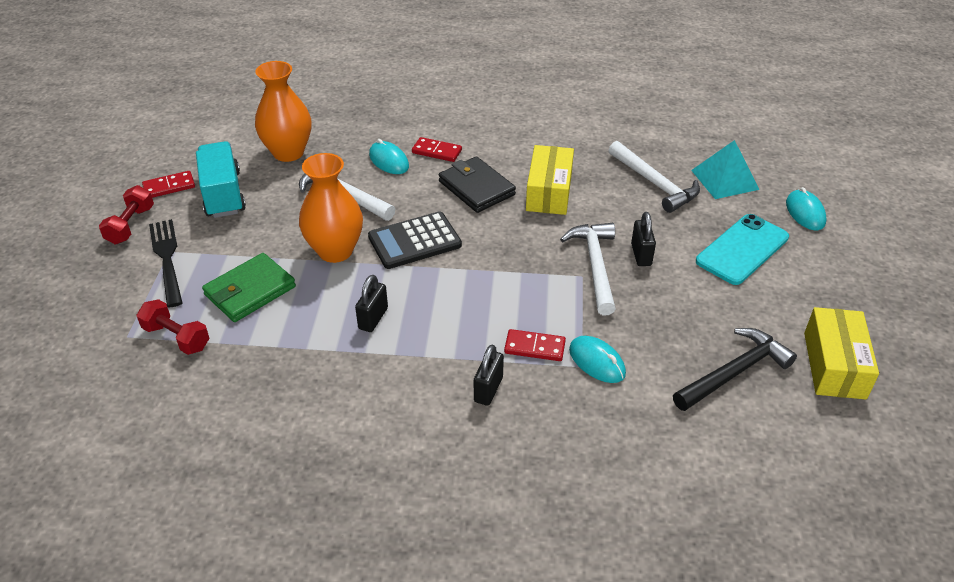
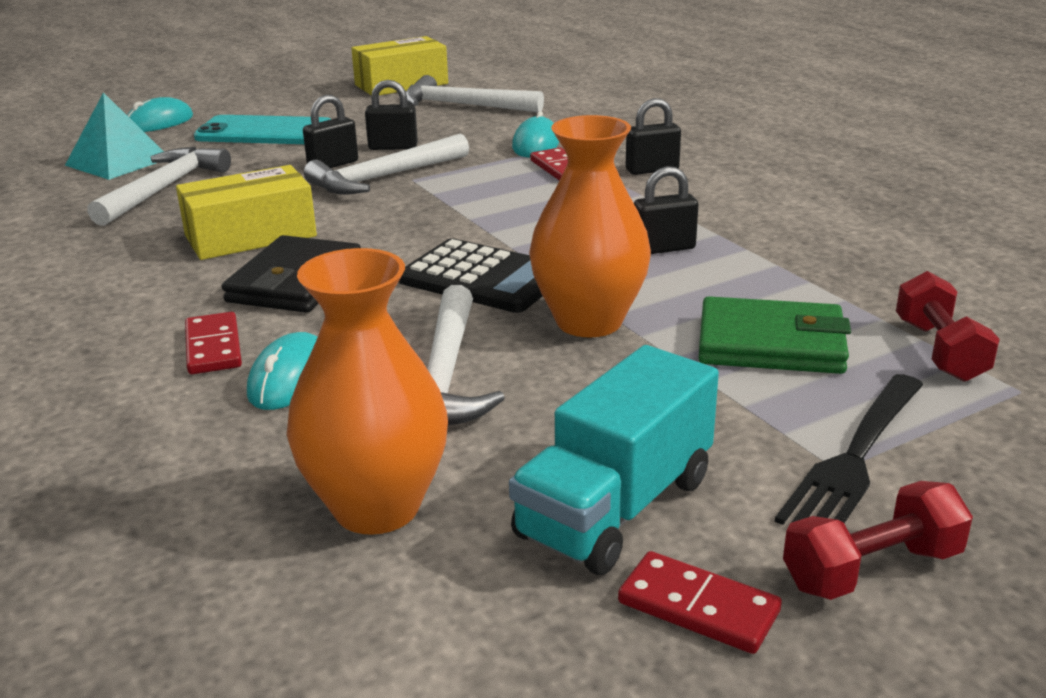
camera: 125 degrees left, 15 degrees down
black hammer [673,328,797,411] -> white hammer [406,75,544,112]
none -> black padlock [365,80,418,150]

